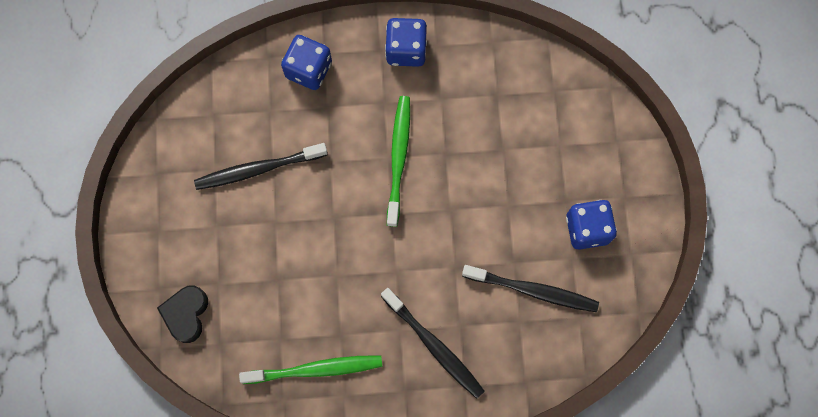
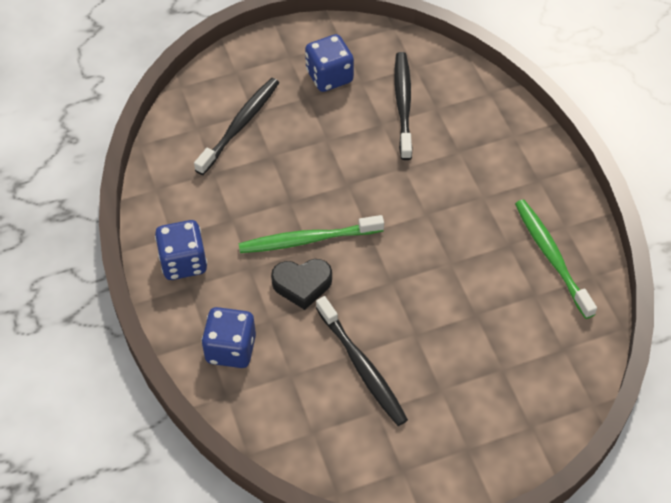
camera: 105 degrees left, 20 degrees down
black heart [157,286,208,343] -> black heart moved to [271,259,332,310]
black toothbrush [381,288,485,399] -> black toothbrush moved to [194,78,279,175]

